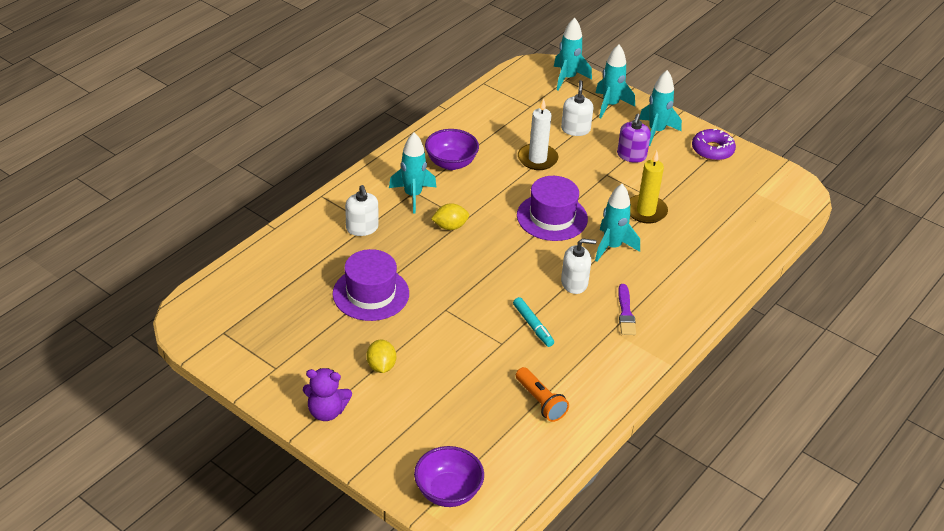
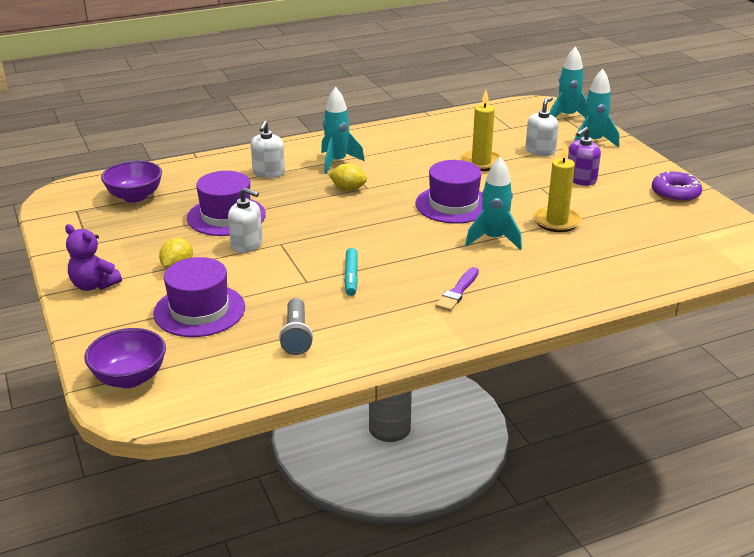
camera: 30 degrees right, 10 degrees down
purple bowl [425,129,479,170] -> purple bowl moved to [101,161,162,203]
orange flashlight [516,367,569,422] -> grey flashlight [279,298,313,355]
white candle [518,98,558,170] -> yellow candle [460,90,503,171]
white soap dispenser [561,238,596,294] -> white soap dispenser moved to [228,187,263,253]
turquoise rocket [640,70,682,146] -> none
none -> purple hat [153,257,245,337]

